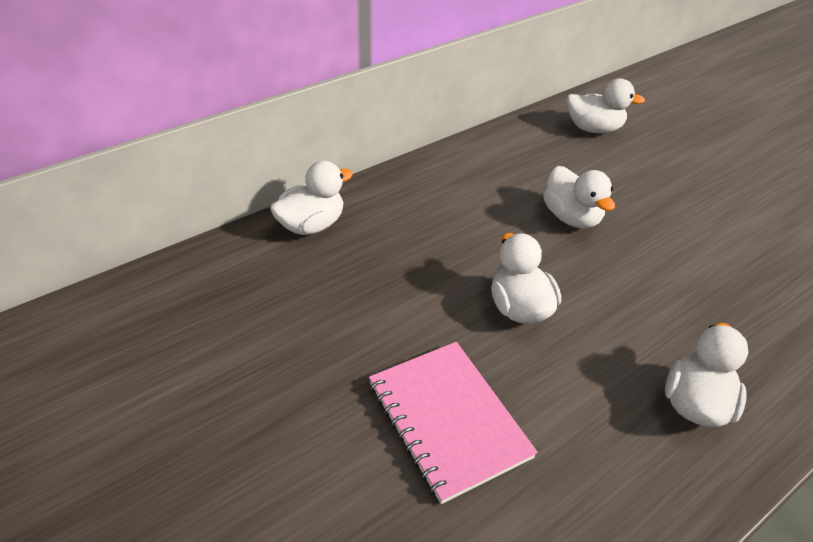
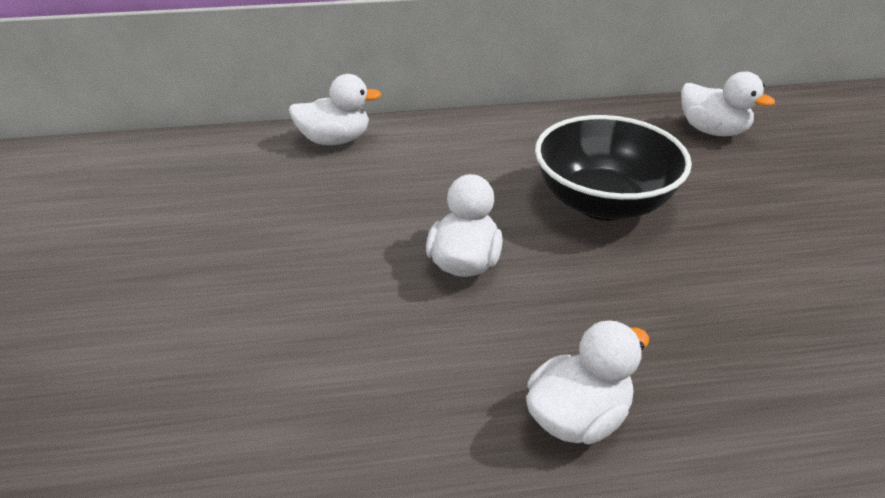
camera: 30 degrees right, 5 degrees down
pink notebook [369,342,538,504] -> none
white duck [543,166,615,228] -> black bowl [535,115,692,221]

